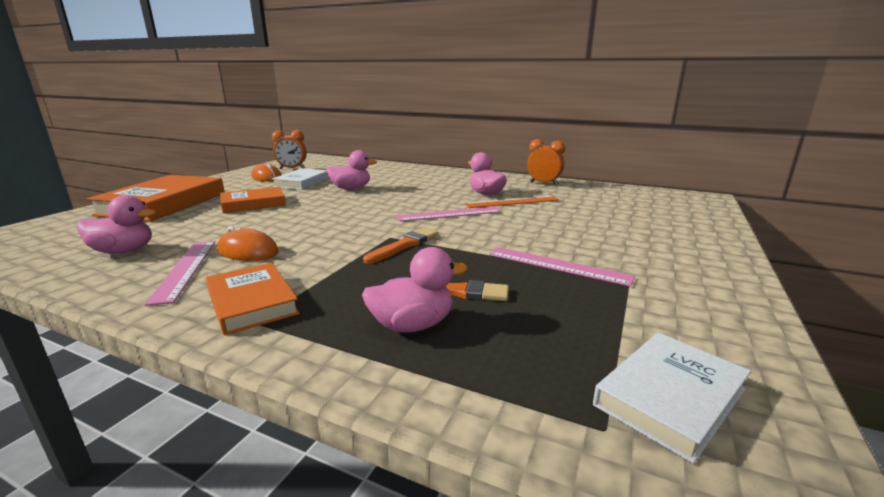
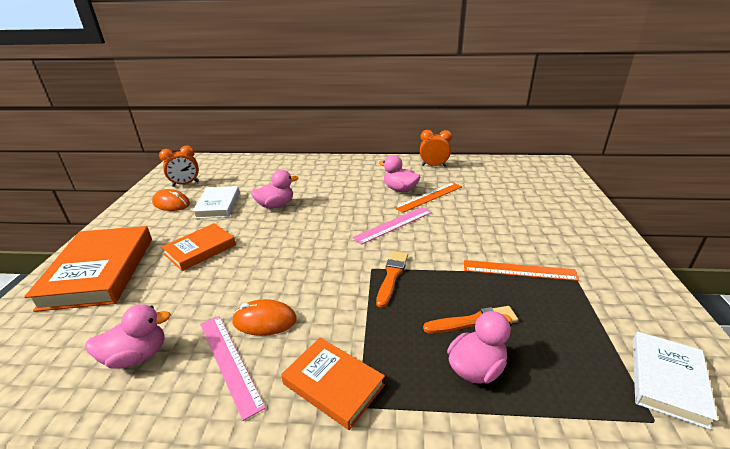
camera: 20 degrees left, 10 degrees up
pink ruler [489,247,635,286] -> orange ruler [464,260,580,281]

